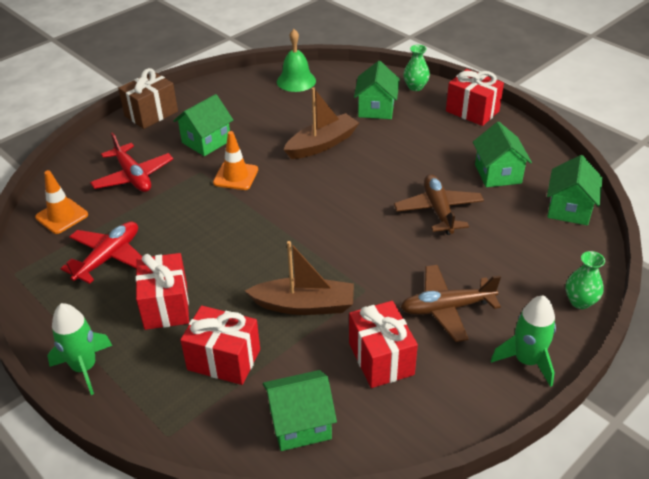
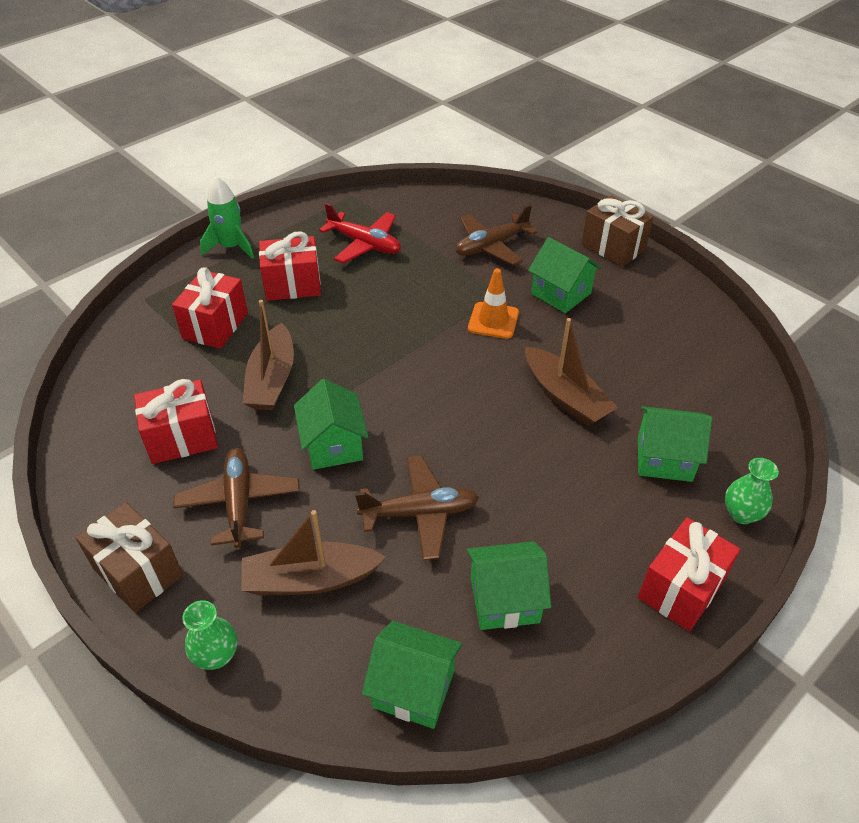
camera: 90 degrees right, 5 degrees up
orange traffic cone [35,170,88,234] -> none
red plane [90,132,173,192] -> brown plane [456,205,537,265]
green house [263,370,337,451] -> green house moved to [294,379,368,470]
green bell [277,29,316,92] -> none
green rocket [491,295,556,387] -> brown gift [76,502,183,613]
none -> brown boat [241,510,386,595]

